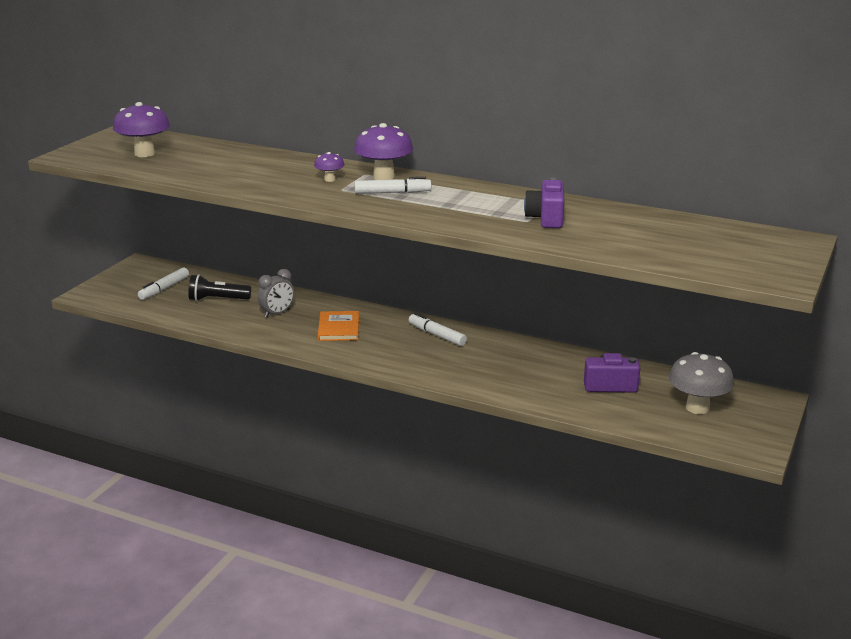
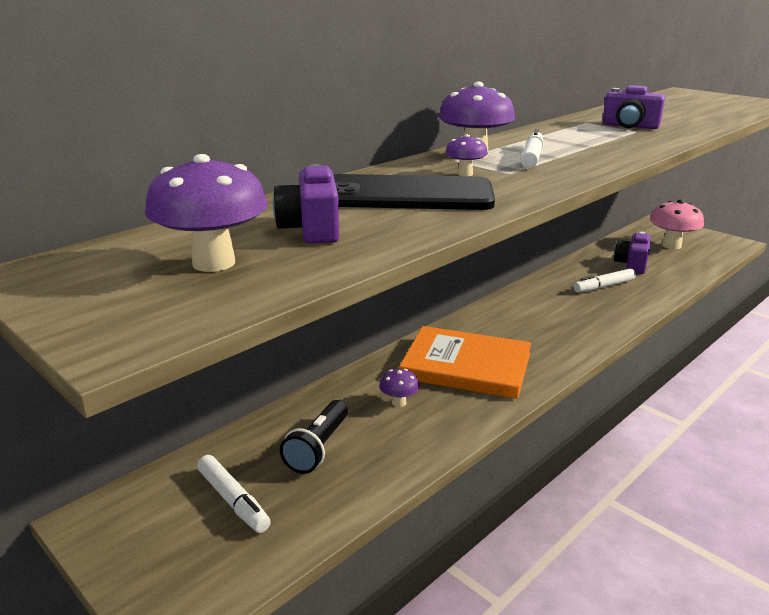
camera: 70 degrees left, 0 degrees up
grey clock [258,269,294,318] -> purple mushroom [379,369,420,407]
orange book [318,311,359,341] -> orange book [399,326,531,399], size x1.72
white marker [409,313,467,346] -> white marker moved to [574,269,636,293]
grey mushroom [669,352,734,414] -> pink mushroom [650,200,704,249]
none -> purple camera [273,164,340,244]
none -> black phone [333,174,495,210]

